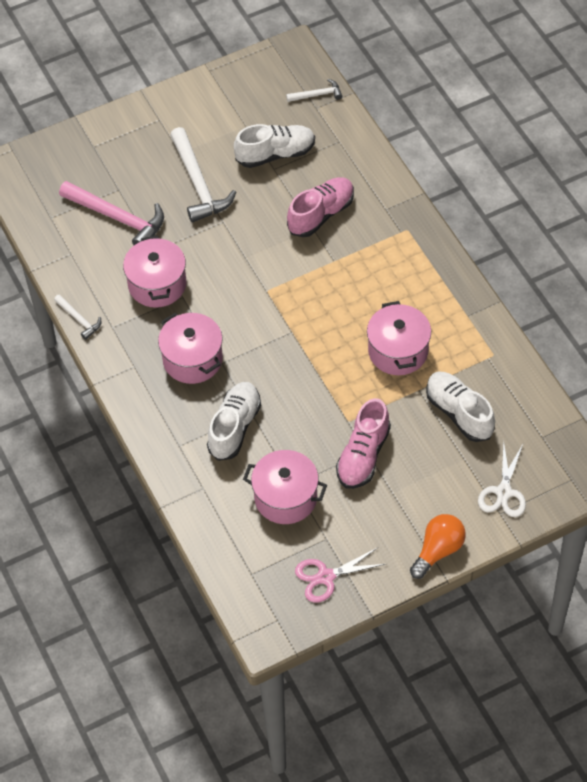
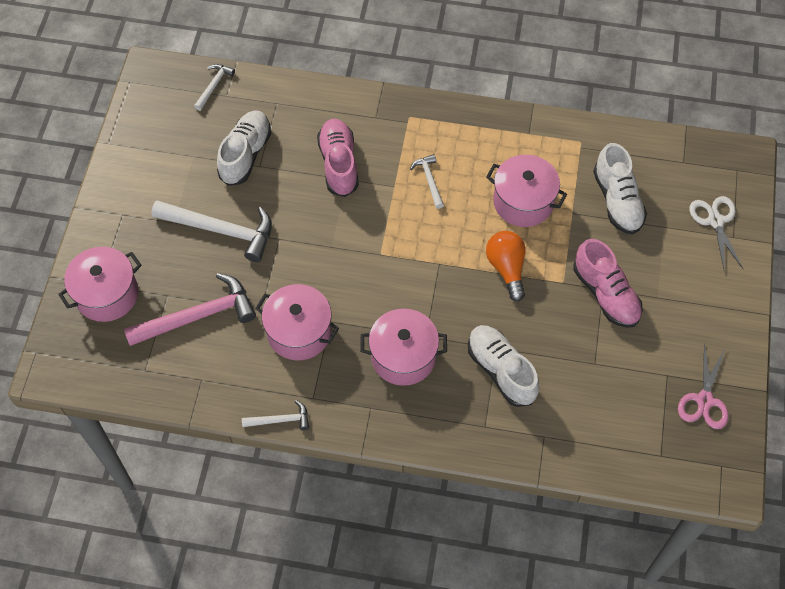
camera: 55 degrees left, 5 degrees up
pink pot [243,450,327,524] -> pink pot moved to [58,247,142,322]
orange light bulb [410,514,466,579] -> orange light bulb moved to [486,231,526,302]
white shoe [426,372,495,442] -> white shoe turned 105 degrees counterclockwise [593,143,647,234]
white scissors [478,440,526,517] -> white scissors turned 150 degrees counterclockwise [689,196,743,269]
none -> white hammer [410,154,444,209]

